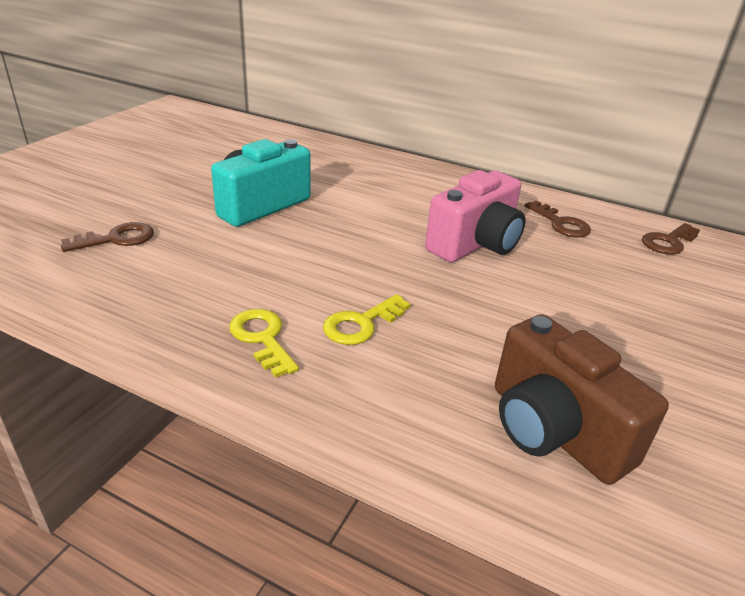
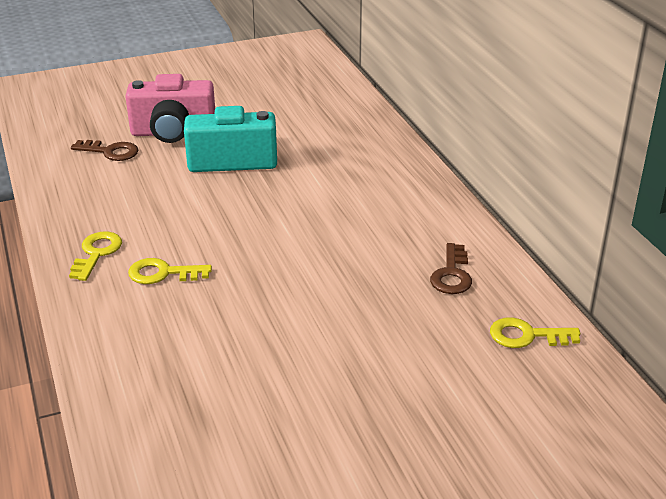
camera: 45 degrees right, 0 degrees up
pink camera [425,170,525,263] -> pink camera moved to [125,74,215,143]
brown camera [495,314,669,485] -> none
brown key [642,223,700,255] -> yellow key [490,318,580,348]

